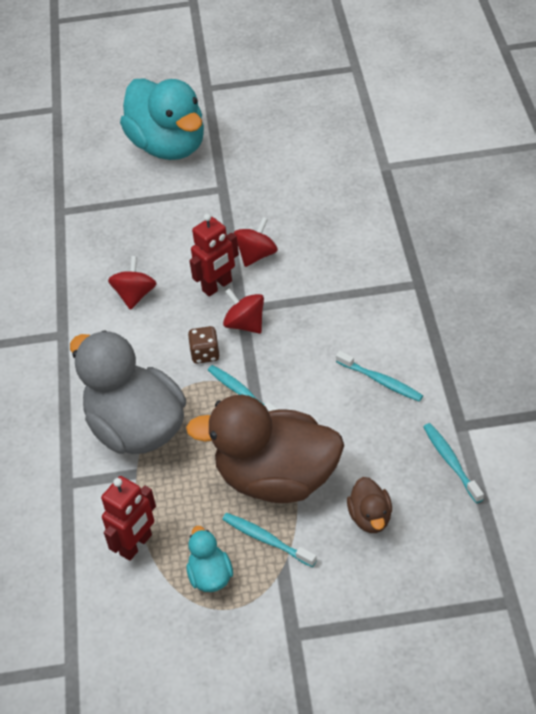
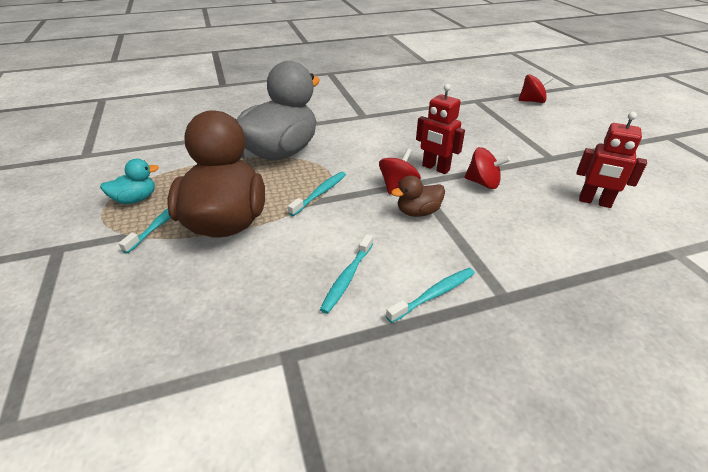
camera: 75 degrees right, 10 degrees down
red robot [101,476,156,561] -> red robot moved to [577,112,647,208]
red spinning top [108,256,157,310] -> red spinning top moved to [518,74,553,103]
turquoise duck [120,78,204,160] -> none
brown dice [188,326,220,364] -> none
brown duck [347,477,392,533] -> brown duck moved to [391,175,445,217]
turquoise toothbrush [423,423,484,503] -> turquoise toothbrush moved to [386,268,475,323]

